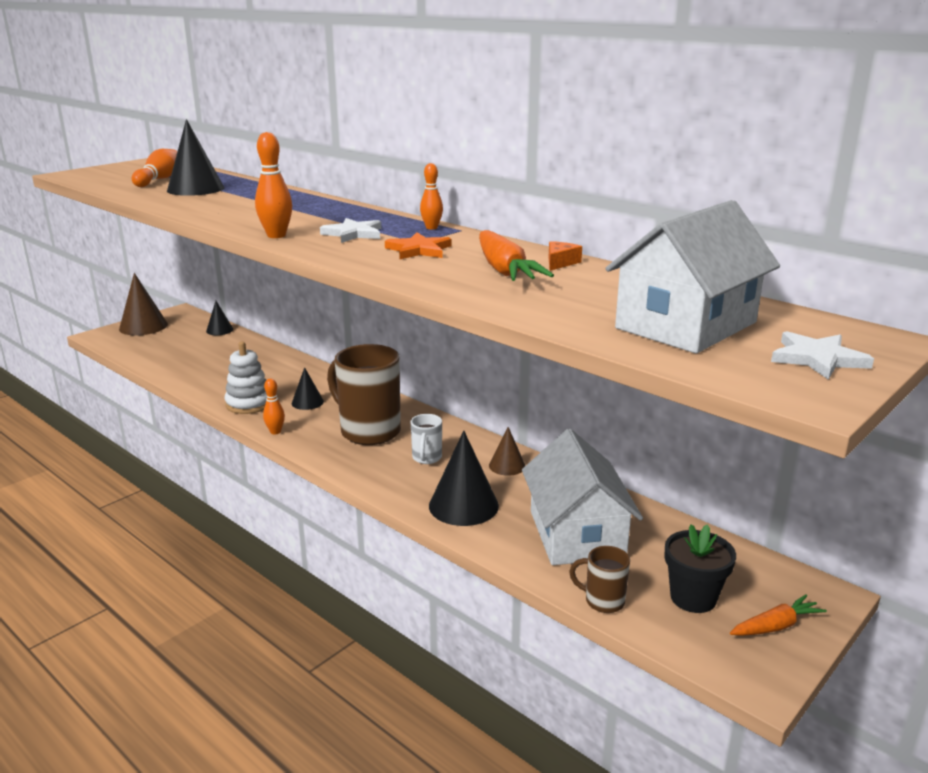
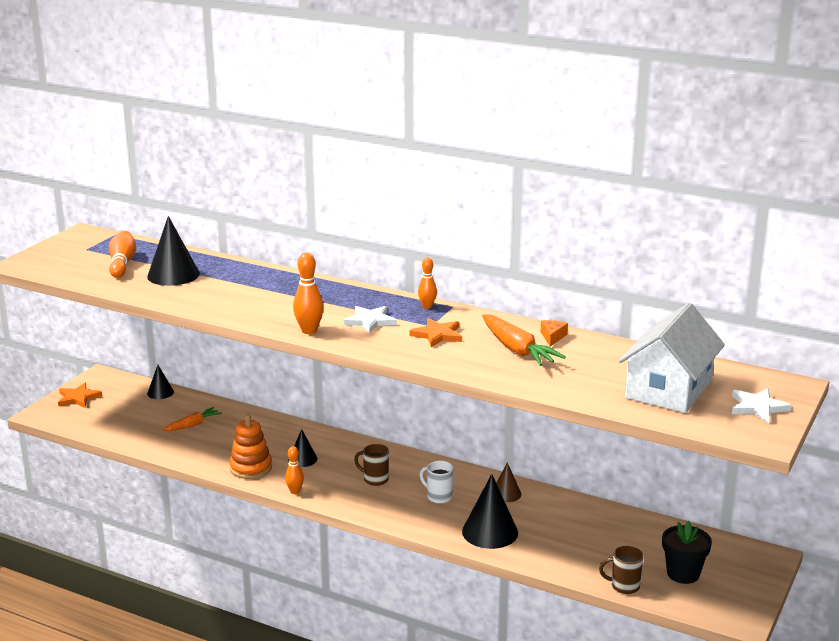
camera: 15 degrees left, 0 degrees up
brown cone [119,273,168,335] -> orange star [58,383,102,408]
white stacking toy [224,341,267,414] -> orange stacking toy [229,414,272,479]
brown mug [327,344,401,445] -> brown mug [354,444,389,486], size x0.47
white mug [411,414,442,464] -> white mug turned 135 degrees clockwise [420,461,453,504]
white house [522,429,643,565] -> none
orange carrot [730,594,827,636] -> orange carrot moved to [163,407,222,431]

